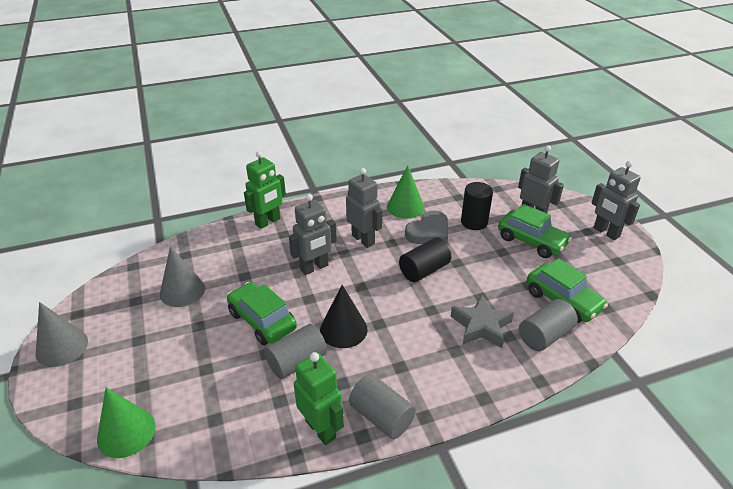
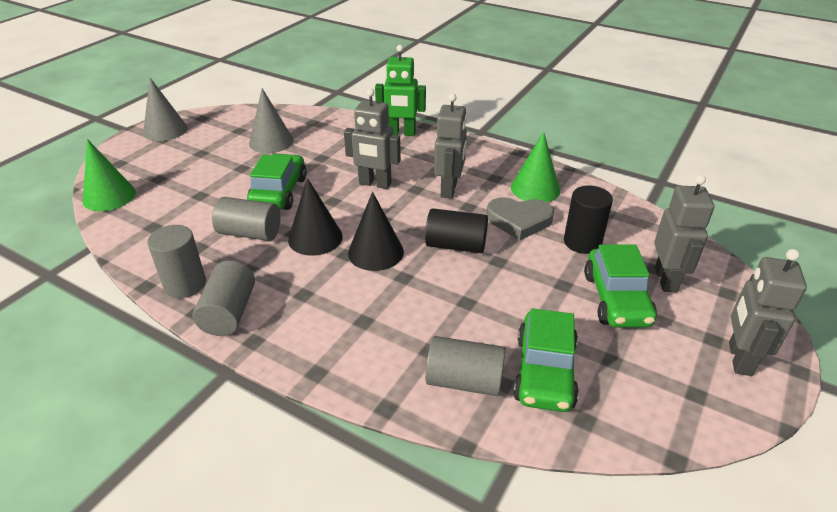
camera: 50 degrees right, 0 degrees up
green robot [294,352,344,445] -> grey cylinder [147,225,206,298]
grey star [451,295,514,348] -> none
none -> black cone [348,191,404,271]

